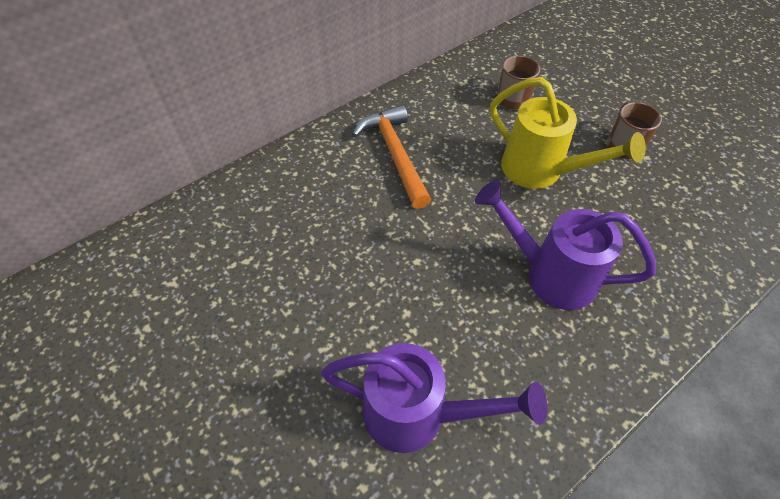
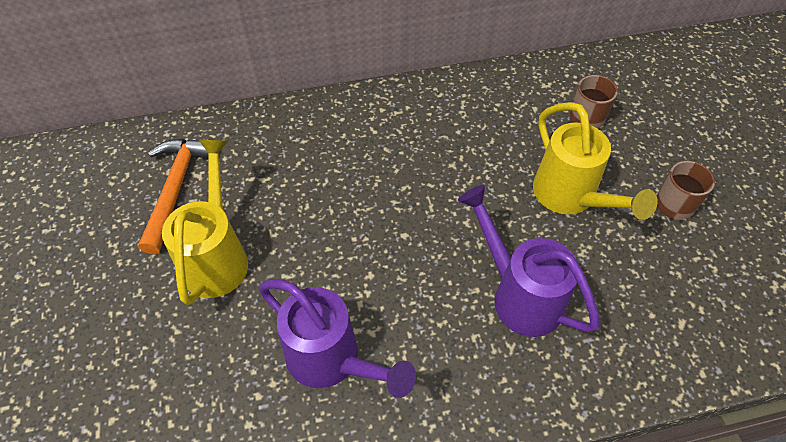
camera: 25 degrees right, 0 degrees up
orange hammer [352,105,431,209] -> orange hammer moved to [138,139,209,254]
none -> yellow watering can [162,140,248,305]

